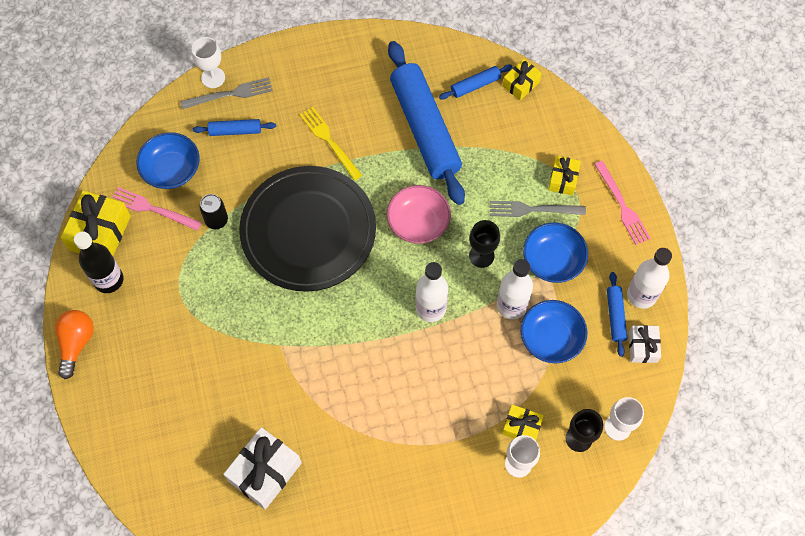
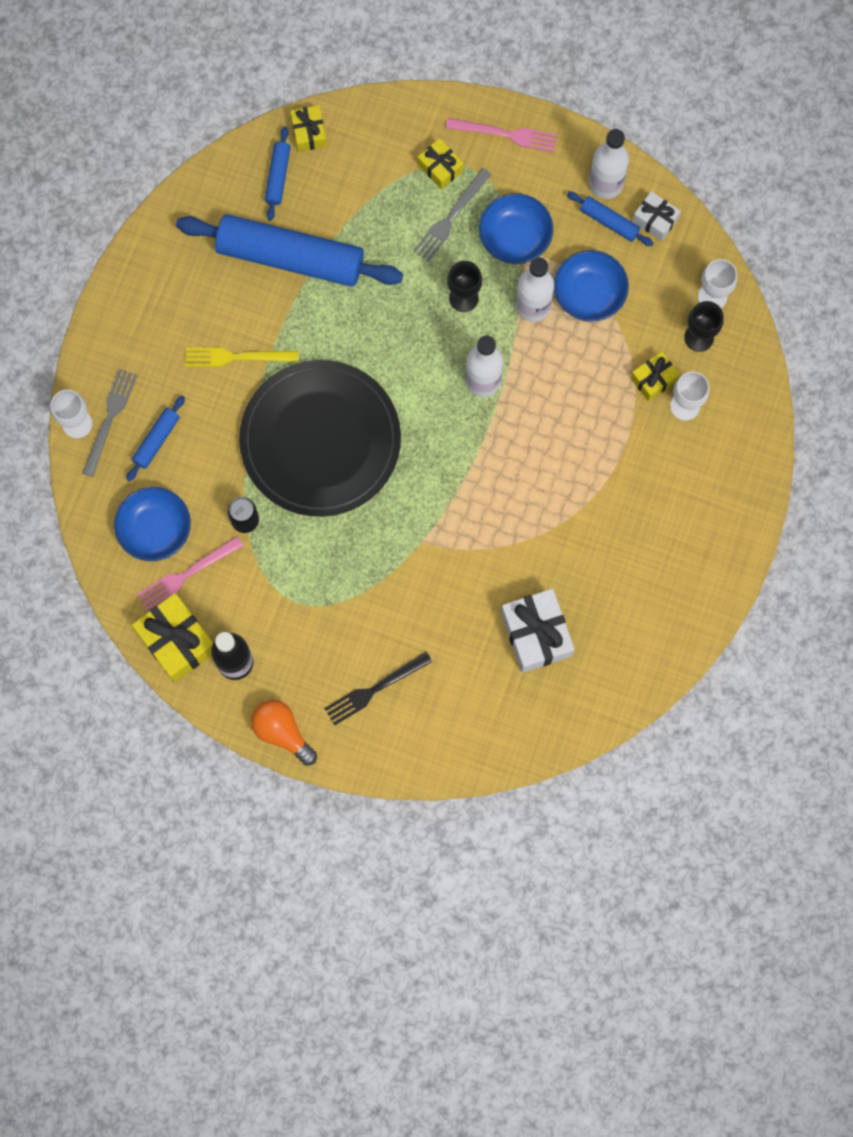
camera: 55 degrees left, 10 degrees up
pink bowl [387,185,451,244] -> none
none -> black fork [324,652,432,725]

